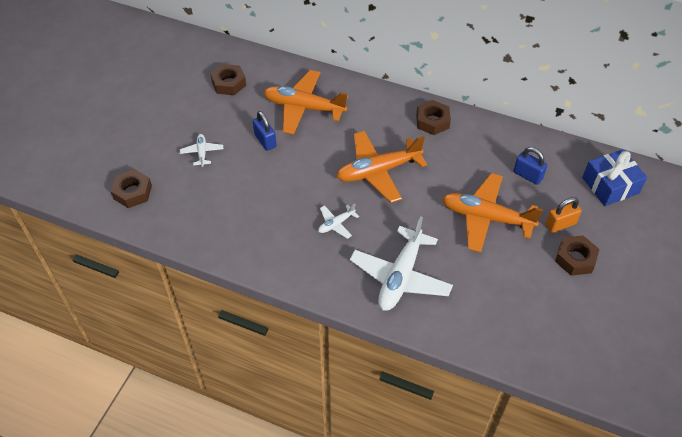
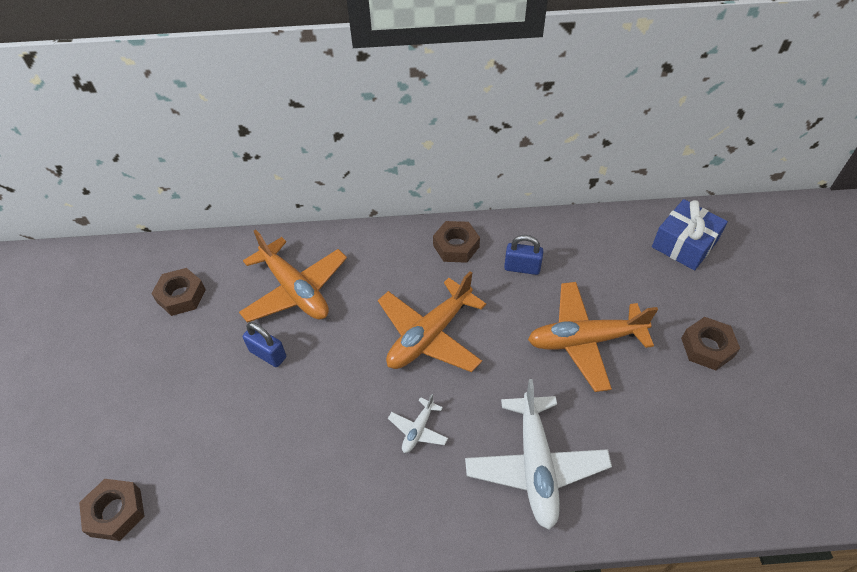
camera: 25 degrees left, 0 degrees up
white plane [180,134,223,167] -> none
orange plane [264,70,348,135] -> orange plane turned 120 degrees counterclockwise [239,230,347,323]
blue padlock [513,147,547,185] -> blue padlock moved to [504,235,543,275]
orange padlock [545,197,582,233] -> none

